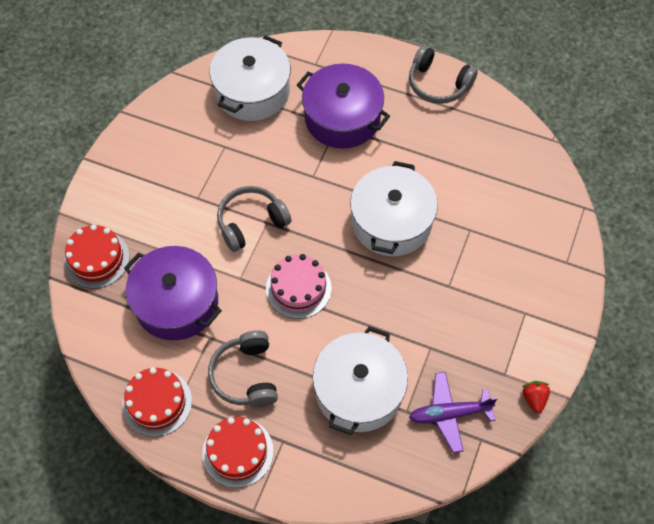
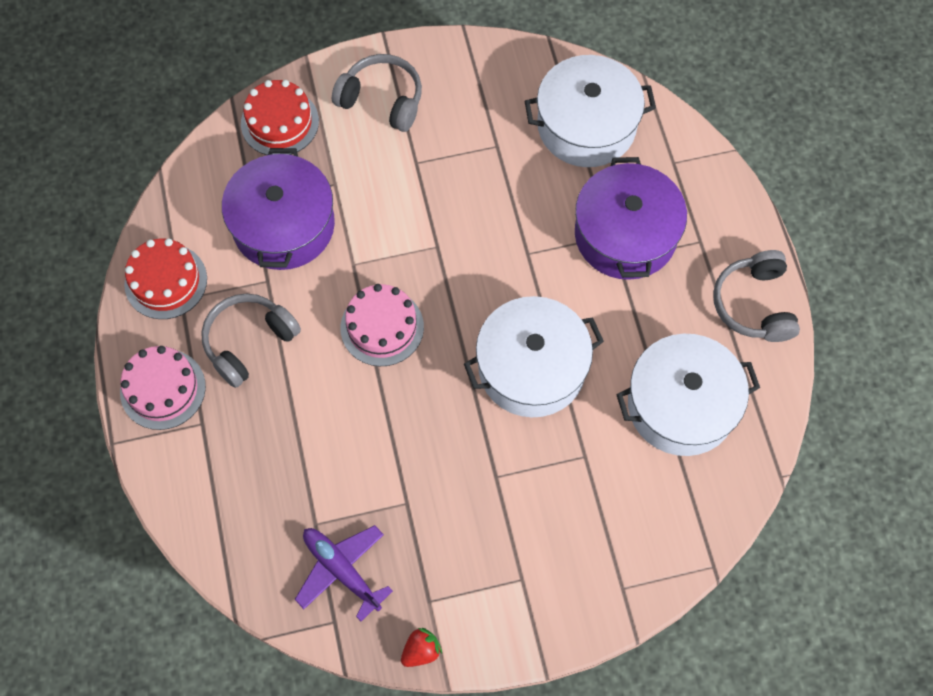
camera: 55 degrees right, 5 degrees up
red cake [202,417,274,488] -> pink cake [120,346,206,430]
grey headphones [217,186,291,252] -> grey headphones moved to [332,54,422,132]
white pot [313,326,408,435] -> white pot moved to [616,334,760,456]

